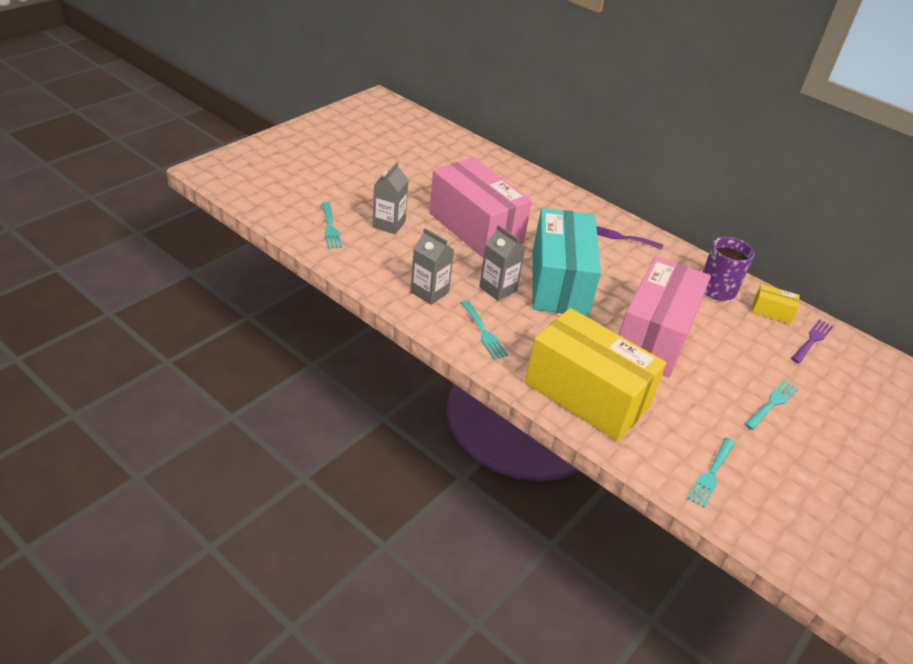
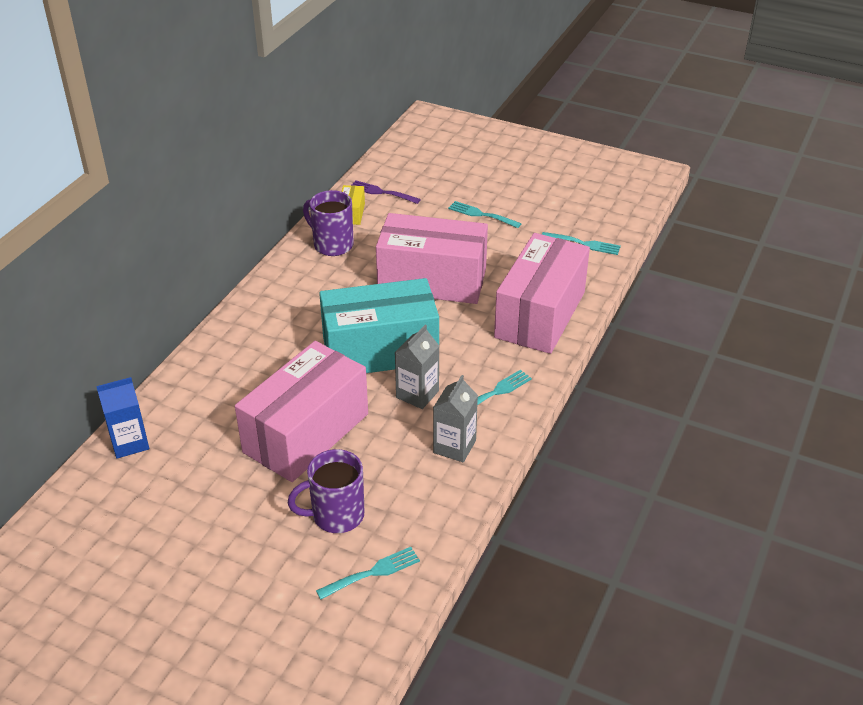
camera: 100 degrees left, 0 degrees up
grey carton [372,162,409,234] -> purple mug [288,449,365,533]
yellow box [525,308,666,441] -> pink box [494,233,590,354]
purple fork [596,226,663,249] -> none
none -> blue carton [96,377,149,458]

